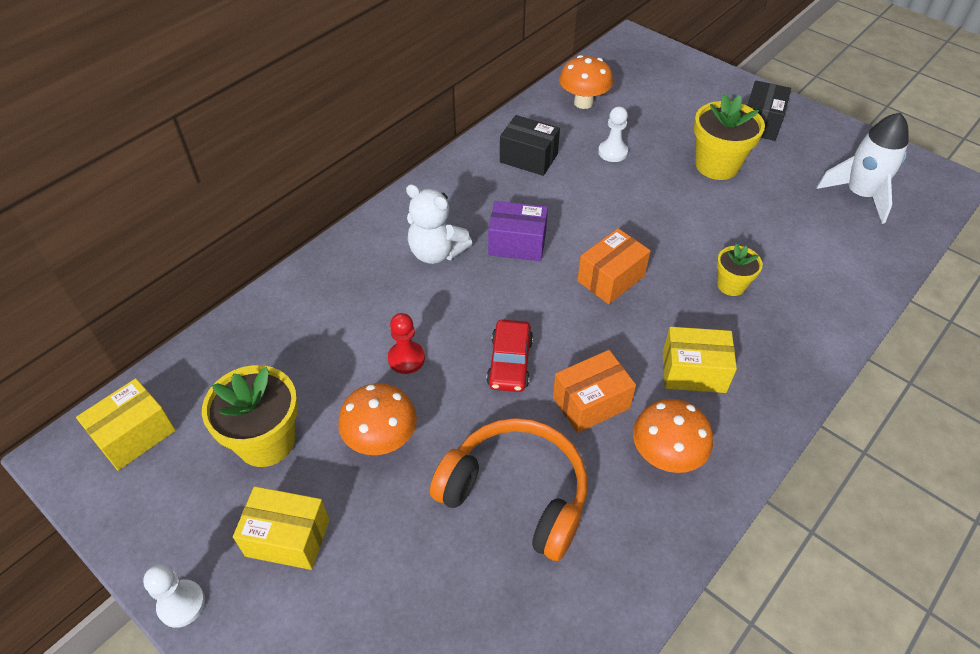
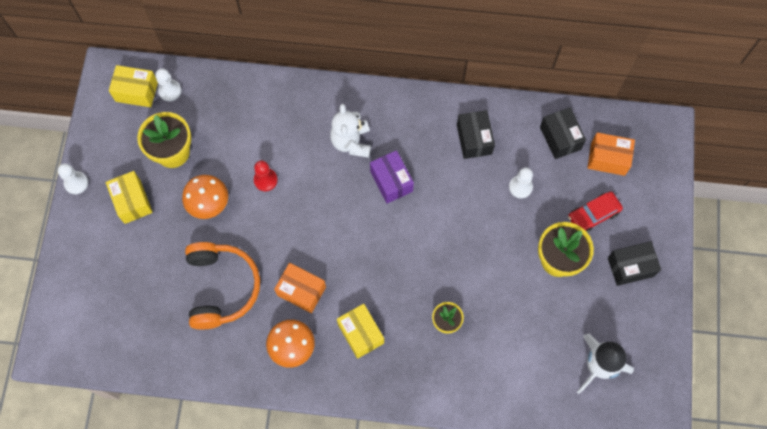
camera: 55 degrees right, 20 degrees up
red car [486,320,533,392] -> red car moved to [568,191,623,233]
orange mushroom [559,55,613,109] -> black box [540,107,586,159]
orange box [577,228,651,304] -> orange box moved to [588,132,635,176]
none -> white pawn [155,68,181,101]

